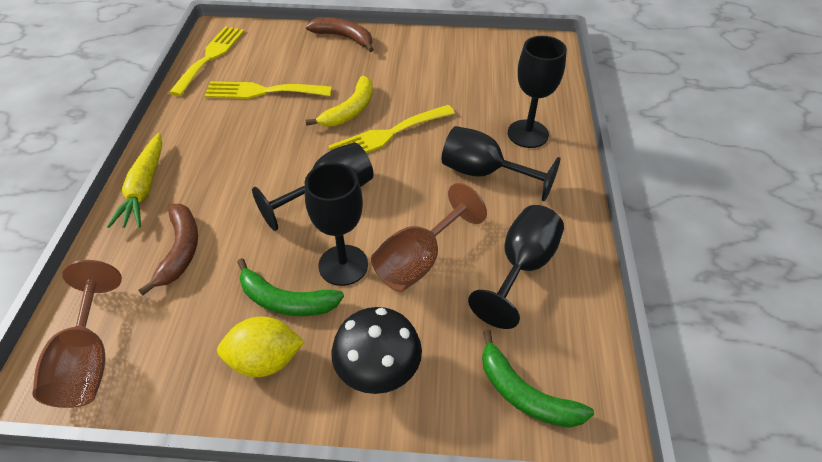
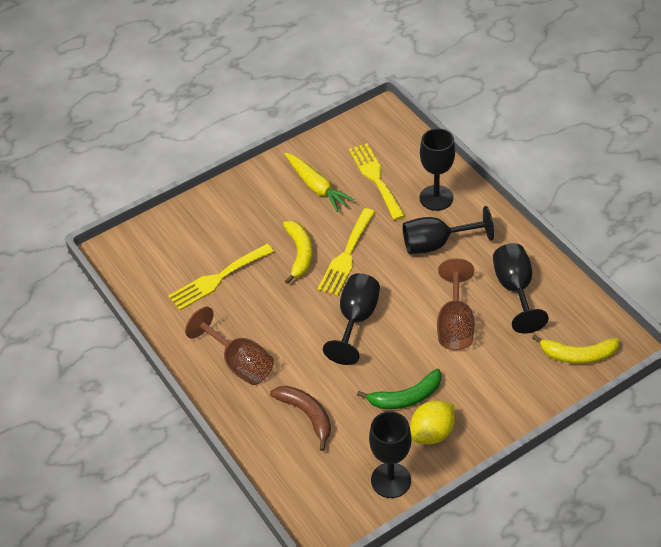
camera: 35 degrees left, 0 degrees up
brown goblet [32,260,122,408] -> brown goblet moved to [185,306,274,385]
yellow carrot [107,133,162,228] -> yellow carrot moved to [285,153,355,212]
yellow fork [169,26,245,96] -> yellow fork moved to [349,143,405,220]
brown banana [305,17,374,52] -> none
black goblet [305,163,368,286] -> black goblet moved to [369,411,412,498]
black mushroom [331,307,422,394] -> none
green banana [482,329,594,428] -> yellow banana [532,334,620,364]

